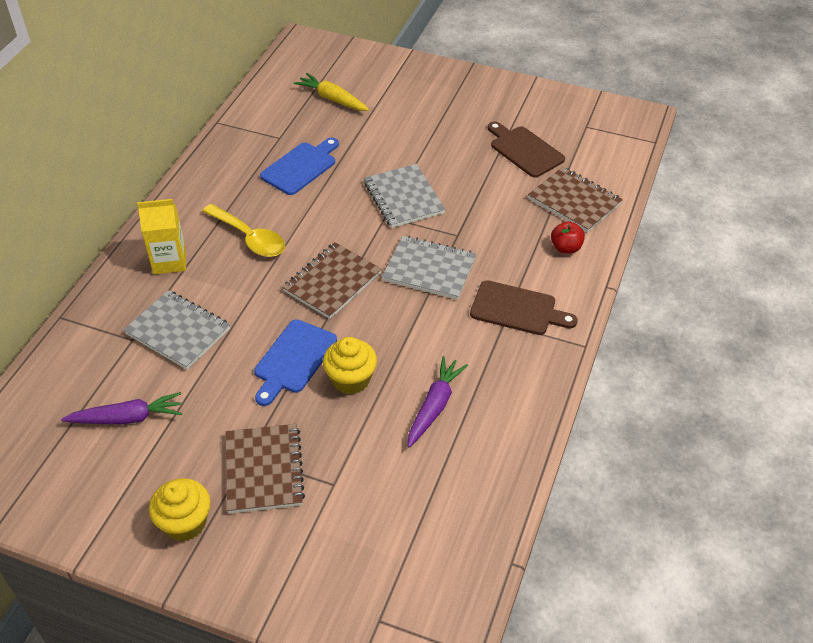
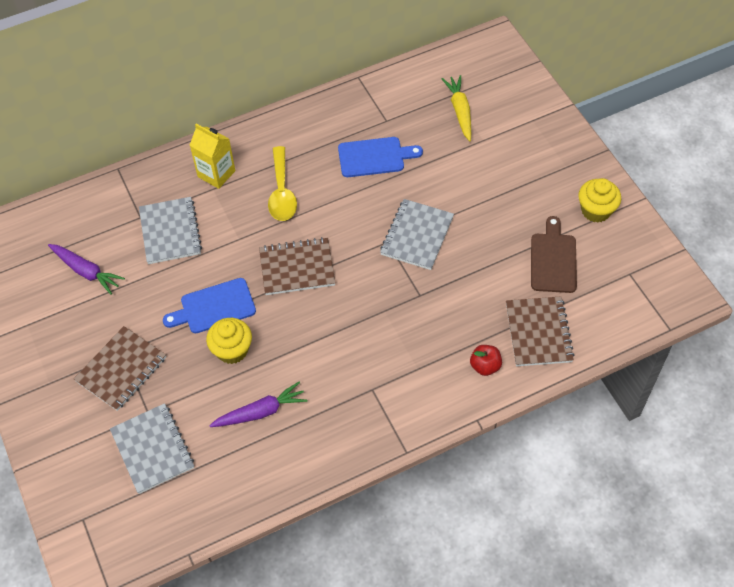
camera: 45 degrees right, 10 degrees up
yellow cupcake [149,478,211,541] -> yellow cupcake moved to [578,178,621,223]
grey notebook [382,236,477,300] -> grey notebook moved to [110,403,194,494]
brown cutting board [470,280,577,335] -> none

